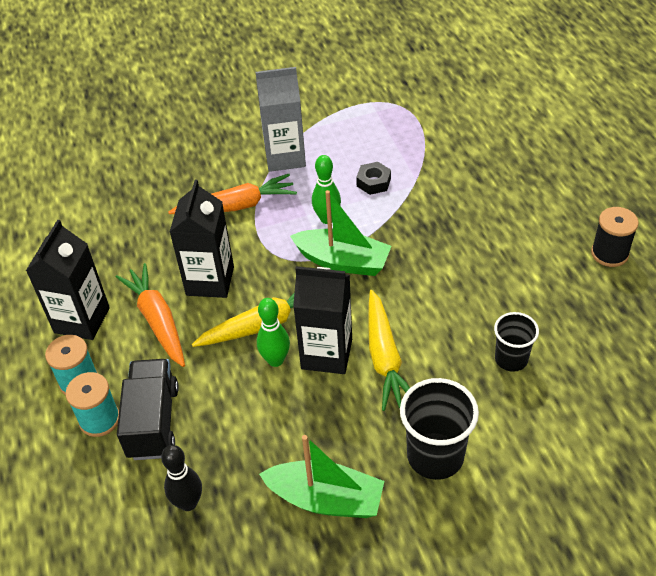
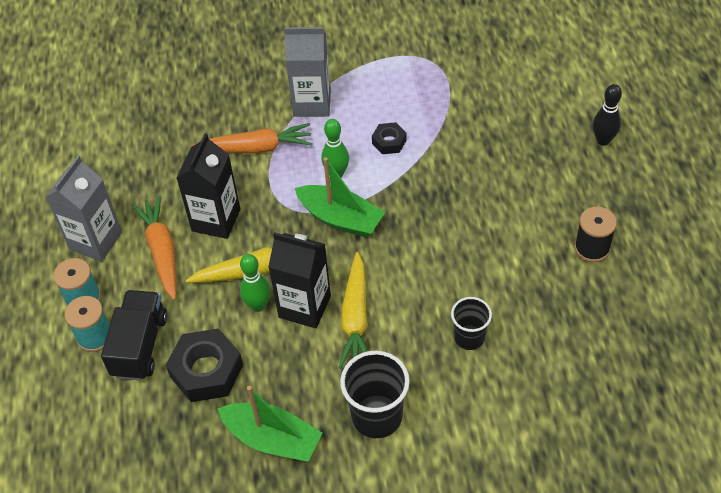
camera: 10 degrees right, 5 degrees up
black carton [26,220,110,340] -> grey carton [46,156,122,261]
black bowling pin [161,445,202,511] -> black bowling pin moved to [593,84,622,145]
none -> black nut [166,328,243,402]

